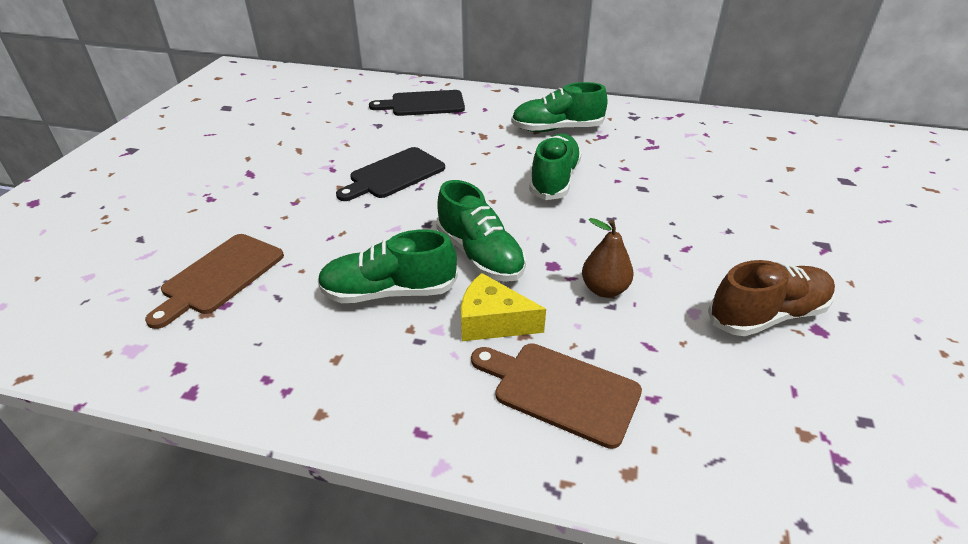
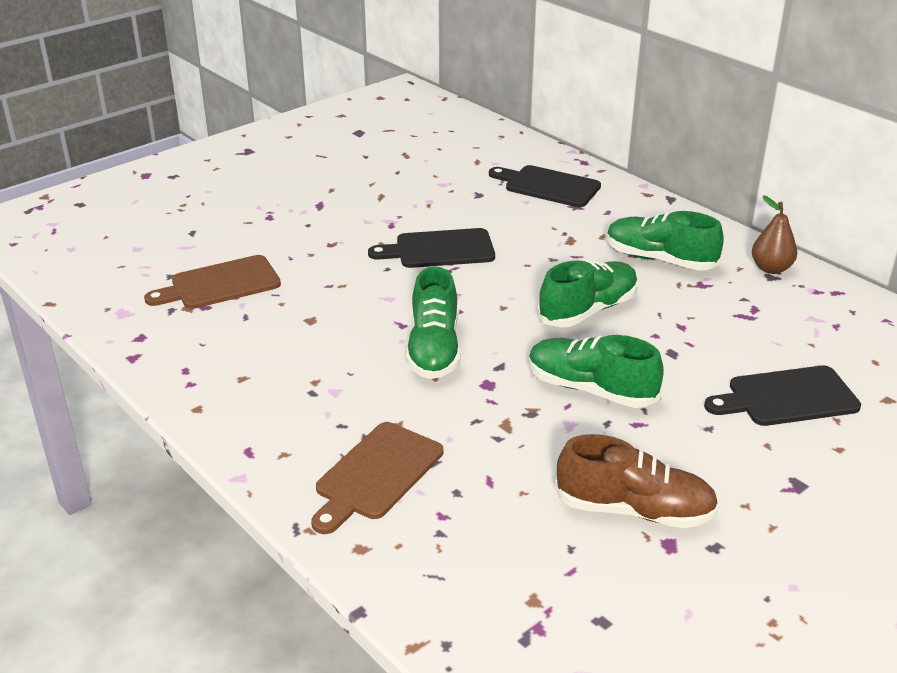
camera: 35 degrees right, 5 degrees down
green shoe [317,230,458,303] -> green shoe moved to [529,335,664,408]
yellow cheese [461,273,546,341] -> none
brown cutting board [471,343,642,449] -> brown cutting board turned 120 degrees counterclockwise [311,422,443,534]
brown pear [582,218,633,297] -> brown pear moved to [752,196,797,274]
none -> black cutting board [704,365,861,426]

